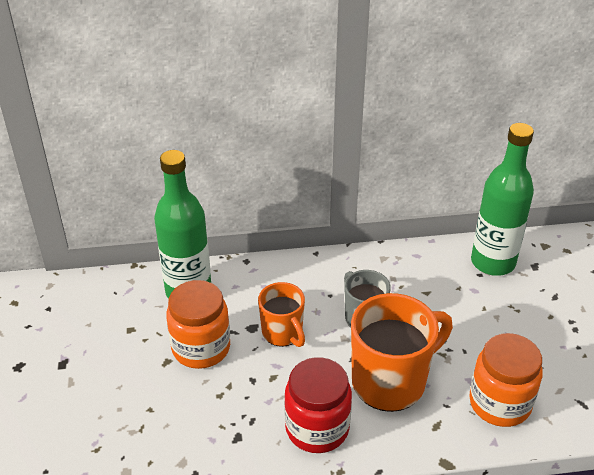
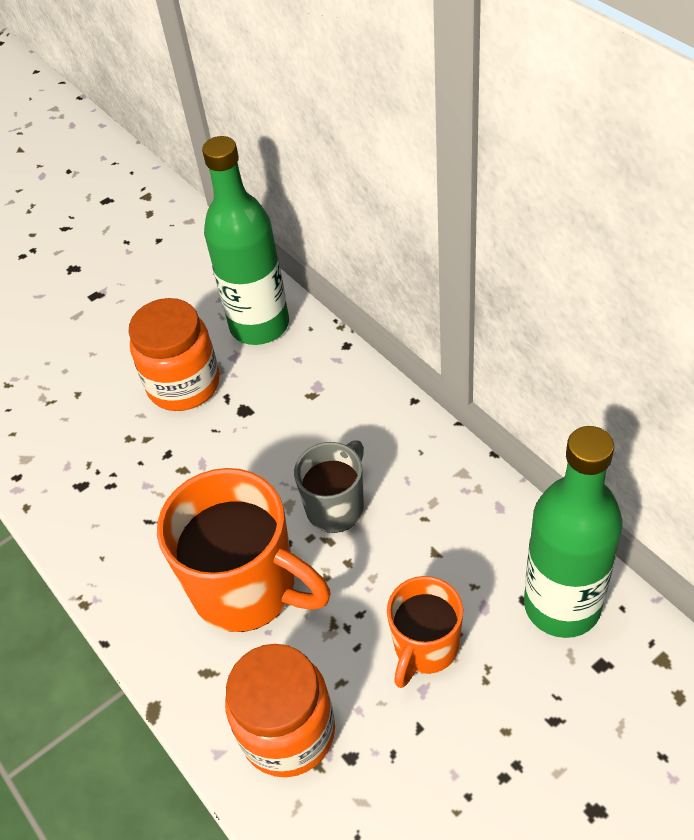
camera: 65 degrees right, 10 degrees up
orange mug [258,282,305,347] -> orange mug moved to [387,576,463,688]
red jar [284,357,352,453] -> none

